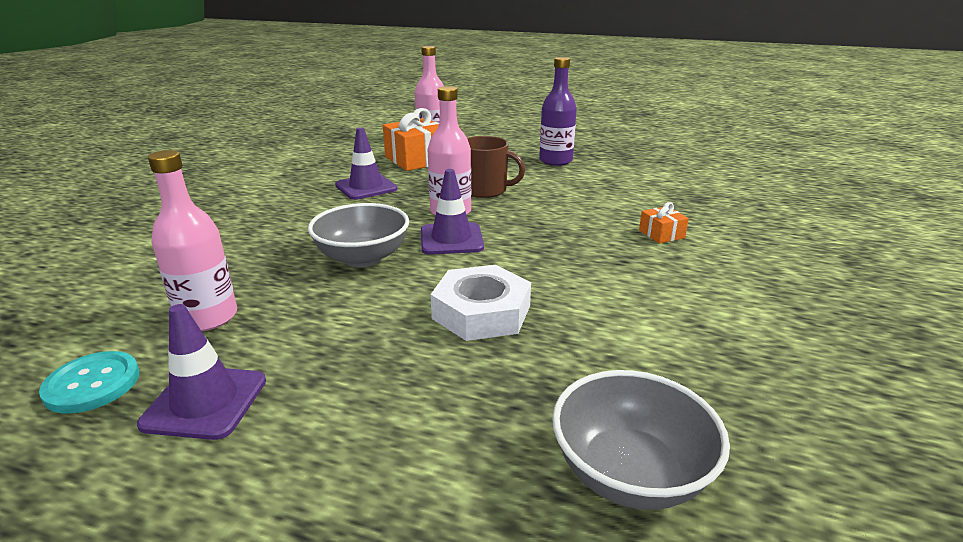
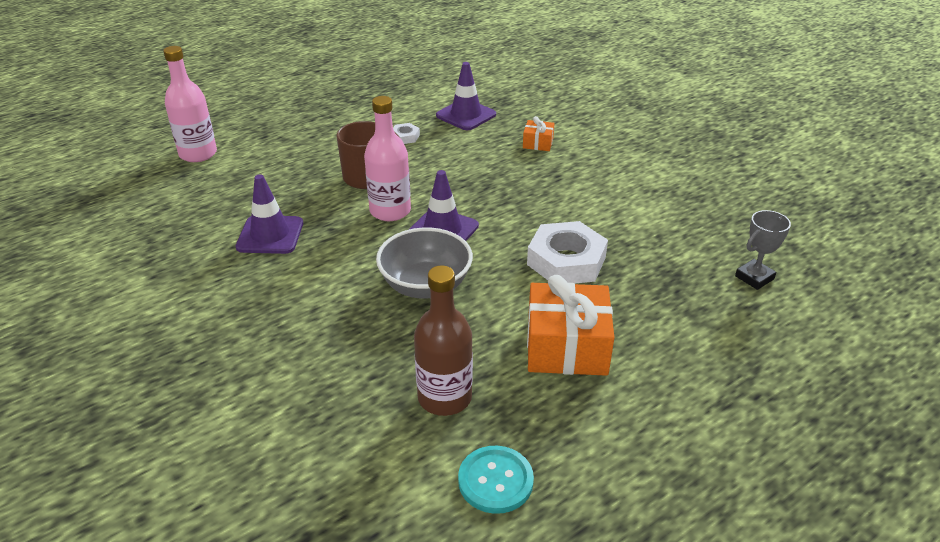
camera: 55 degrees left, 10 degrees up
purple traffic cone [137,304,266,440] -> purple traffic cone moved to [436,62,496,130]
pink bottle [148,150,237,331] -> brown bottle [414,265,473,416]
orange gift [383,108,439,171] -> orange gift moved to [527,275,615,376]
purple bottle [539,57,577,166] -> none
grey bowl [552,370,730,510] -> grey trophy [735,210,791,290]
none -> white nut [393,123,420,144]

